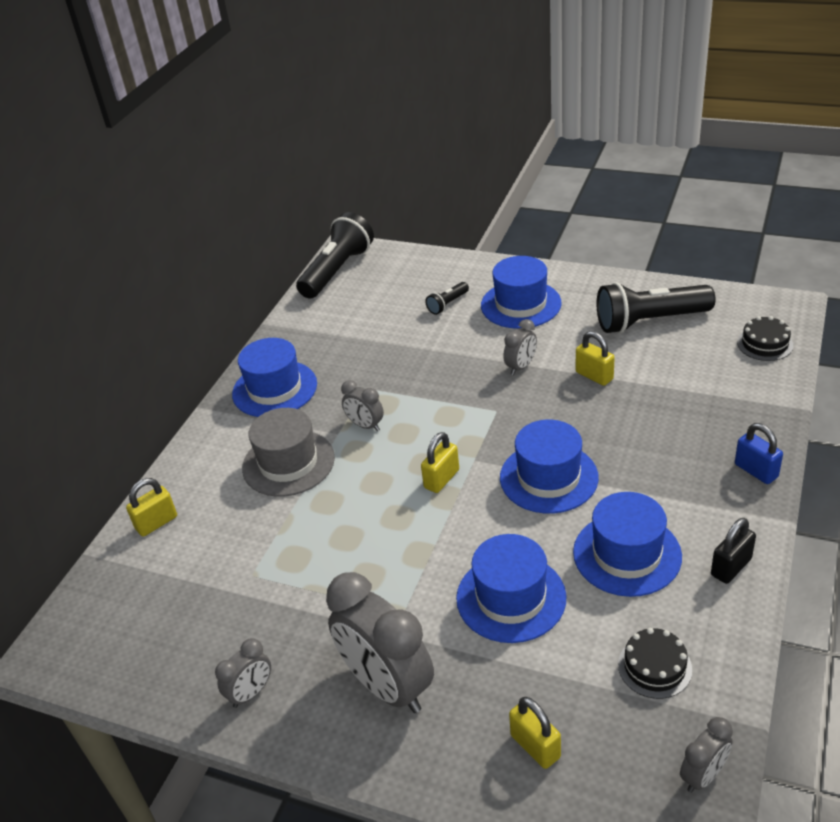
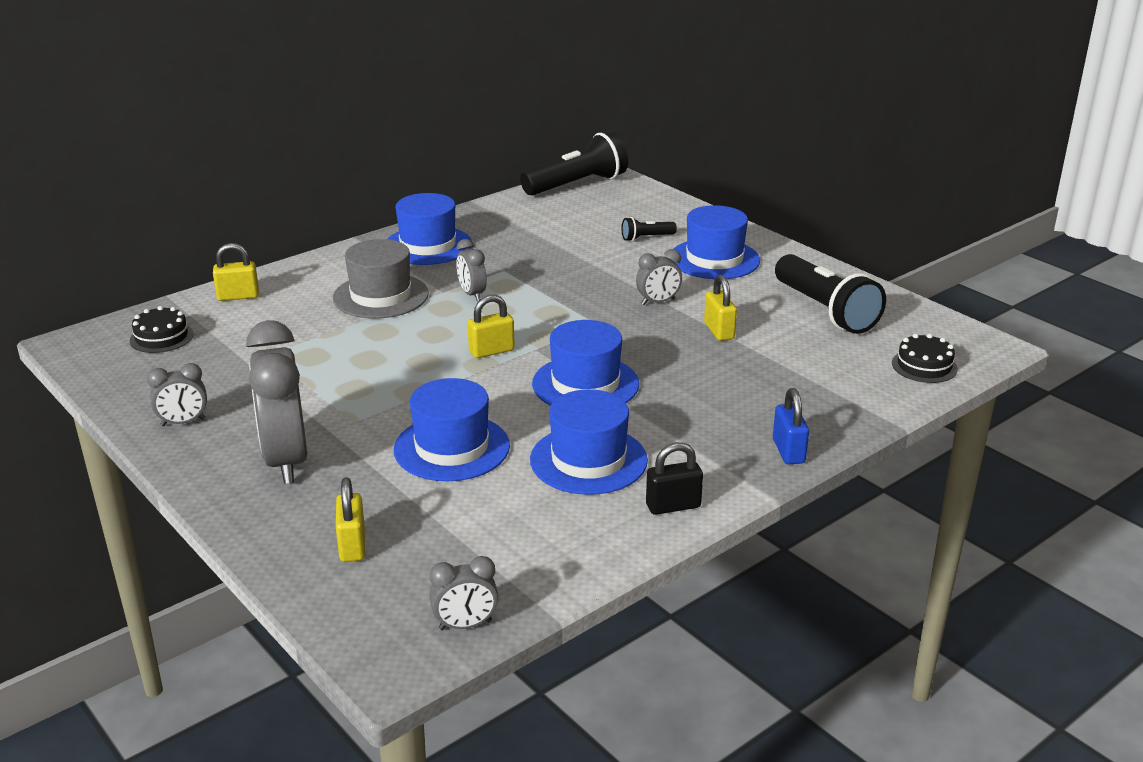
camera: 25 degrees right, 10 degrees down
black flashlight [597,282,716,334] -> black flashlight turned 135 degrees counterclockwise [775,254,886,334]
black cake [618,628,692,699] -> black cake moved to [130,306,194,353]

